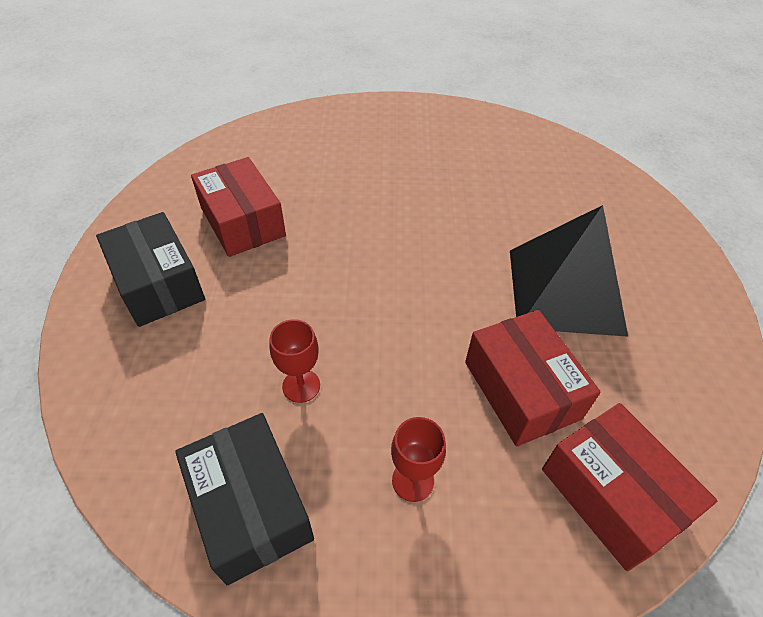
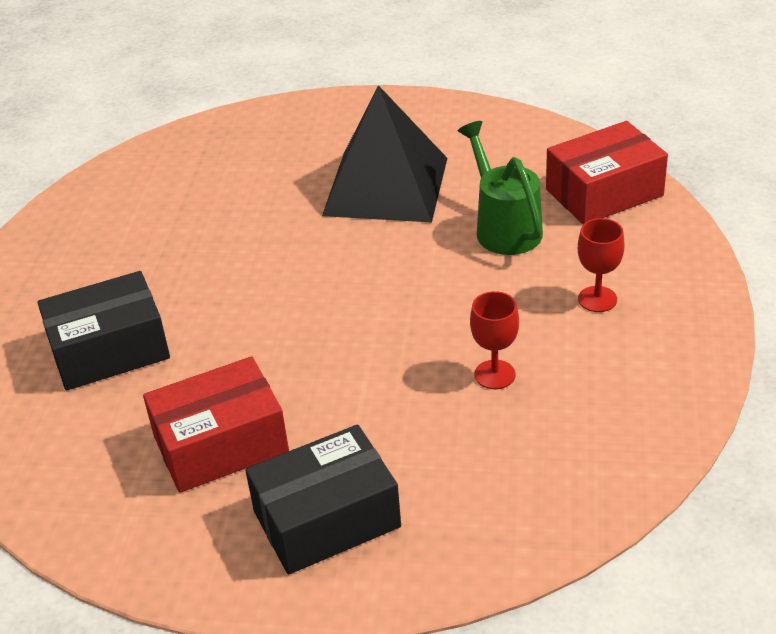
camera: 80 degrees left, 10 degrees down
black box [175,413,314,585] -> black box moved to [37,271,170,391]
red box [465,310,601,447] -> green watering can [458,121,543,255]

